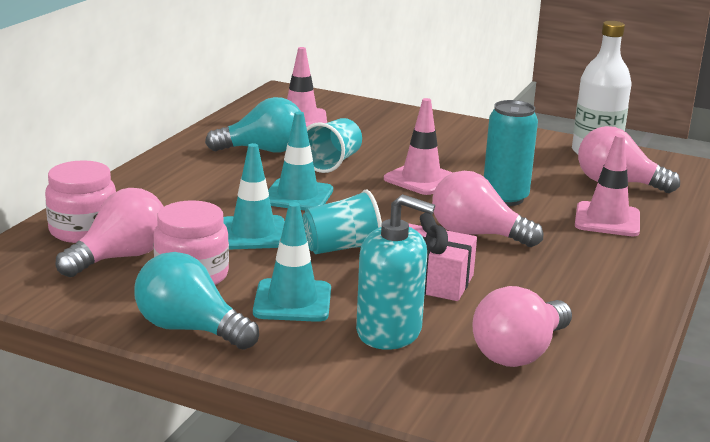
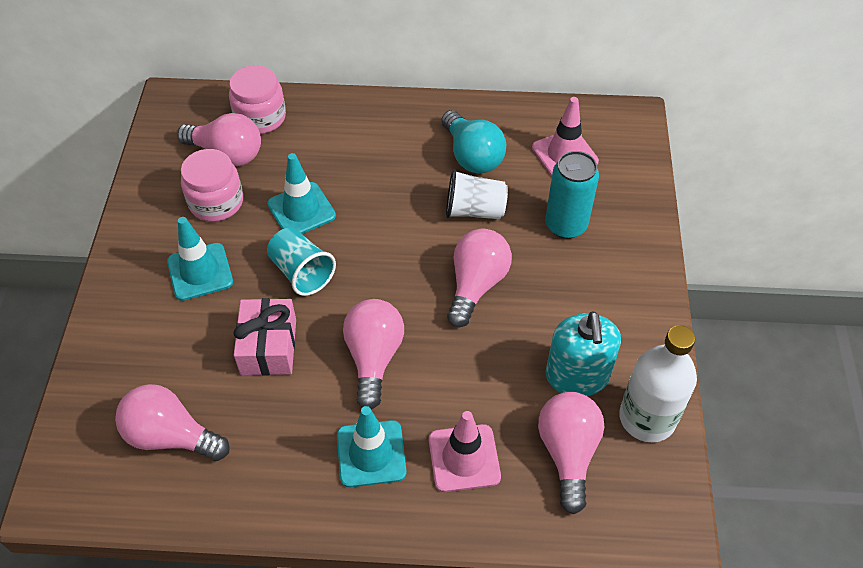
camera: 70 degrees right, 30 degrees up
turquoise light bulb [134,252,259,350] -> none
turquoise traffic cone [268,112,333,211] -> turquoise traffic cone moved to [337,406,407,487]
turquoise cup [306,118,362,173] -> white cup [446,169,508,219]
turquoise soap dispenser [356,194,435,350] -> turquoise soap dispenser moved to [546,311,621,396]
pink traffic cone [384,98,453,195] -> pink light bulb [447,229,512,328]
turquoise can [484,100,538,206] -> turquoise can moved to [545,151,599,239]

